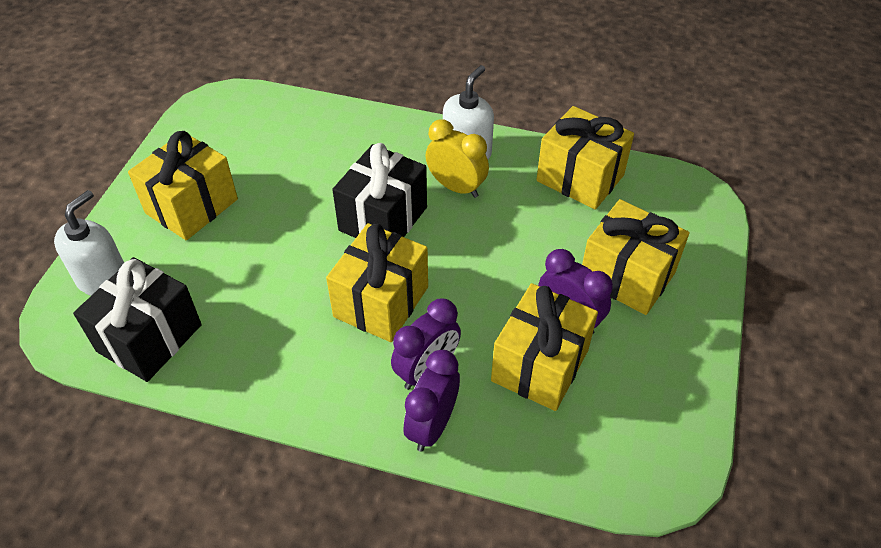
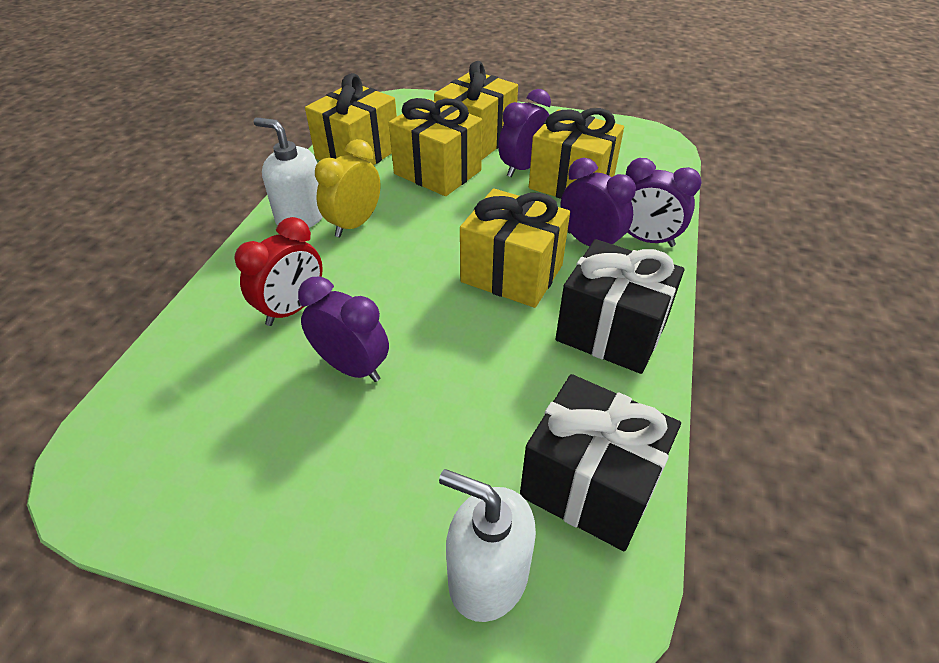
camera: 90 degrees left, 5 degrees down
yellow gift [128,131,238,240] -> yellow gift moved to [389,98,482,196]
black gift [332,143,427,238] -> black gift moved to [556,239,684,374]
none -> red clock [234,217,323,326]
none -> purple clock [298,277,389,382]

